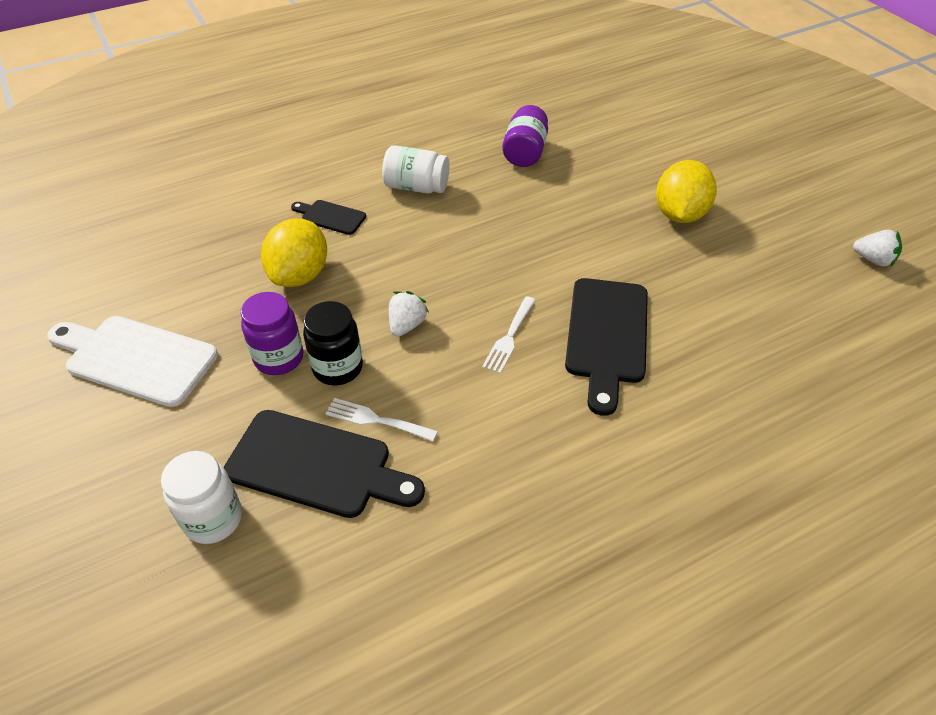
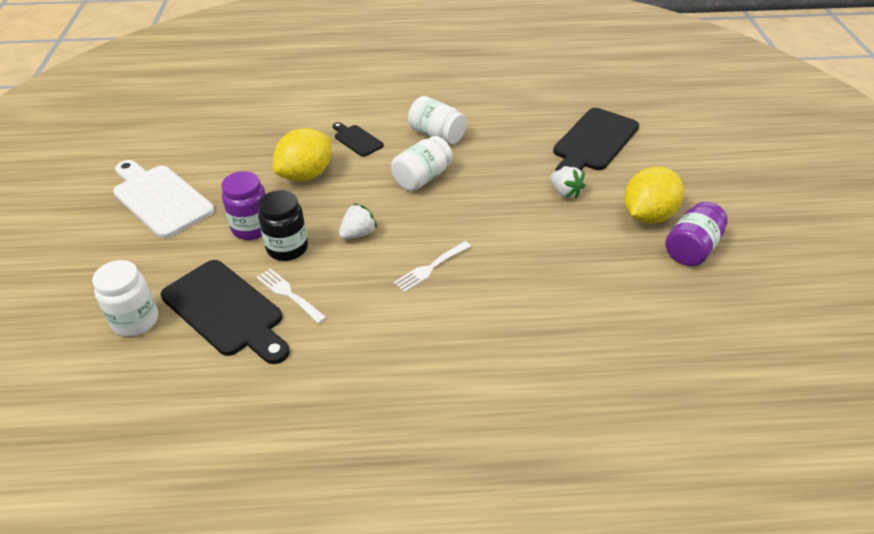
camera: 25 degrees right, 5 degrees down
purple jar [502,105,548,167] -> purple jar moved to [665,202,728,266]
black cutting board [565,278,648,416] -> black cutting board moved to [553,108,639,171]
white strawberry [853,230,902,267] -> white strawberry moved to [550,167,585,199]
none -> white jar [391,136,452,191]

